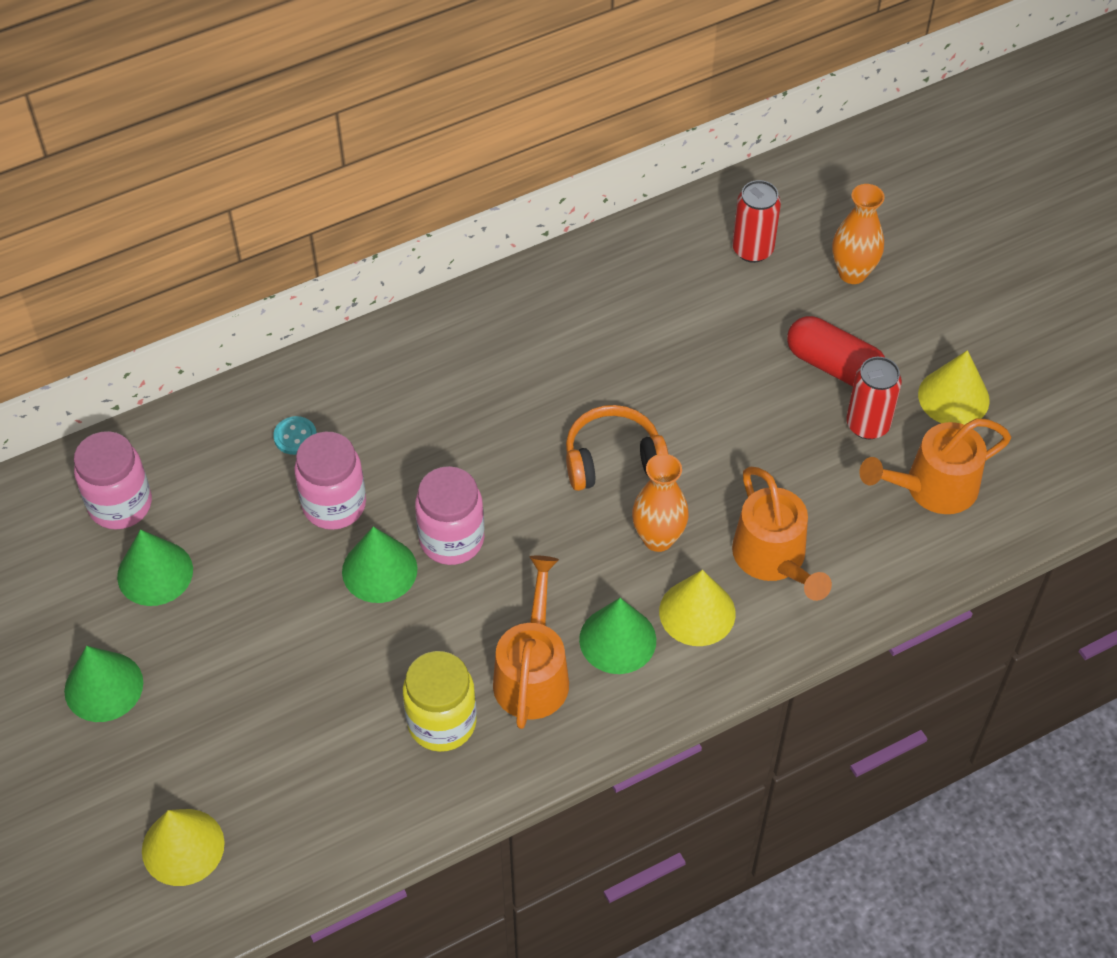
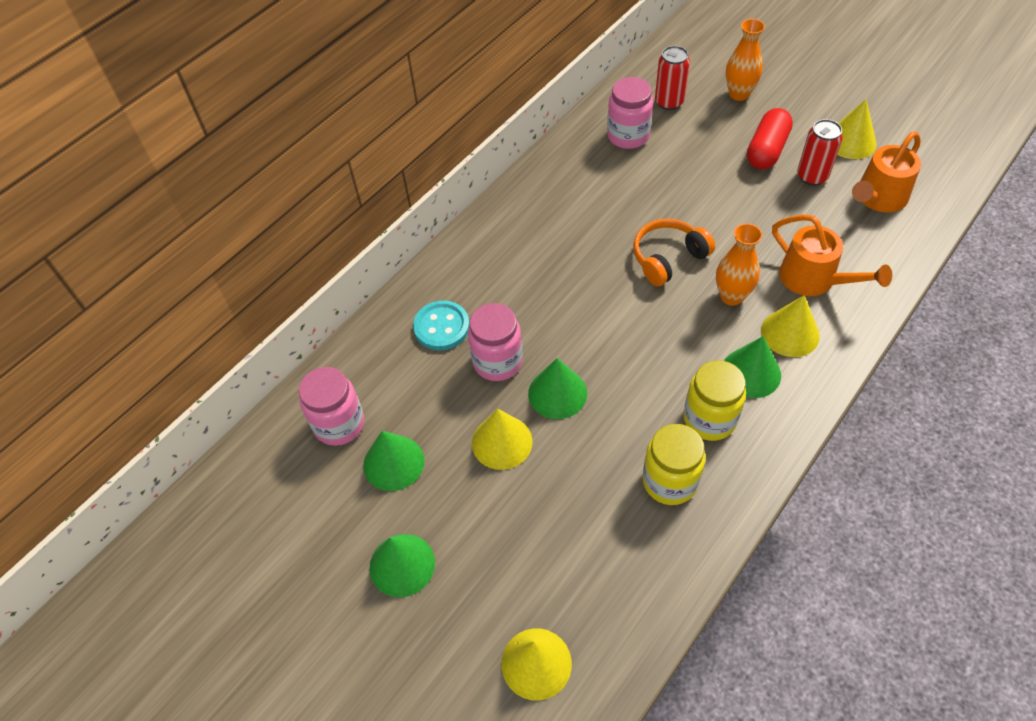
camera: 20 degrees left, 0 degrees up
turquoise button [273,416,317,455] -> turquoise button [413,301,470,351], size x1.69
pink jar [415,466,484,565] -> pink jar moved to [607,77,653,149]
orange watering can [493,556,569,729] -> yellow jar [683,360,746,441]
red capsule [787,316,885,386] -> red capsule turned 75 degrees counterclockwise [747,108,793,169]
none -> yellow cone [472,409,533,470]

